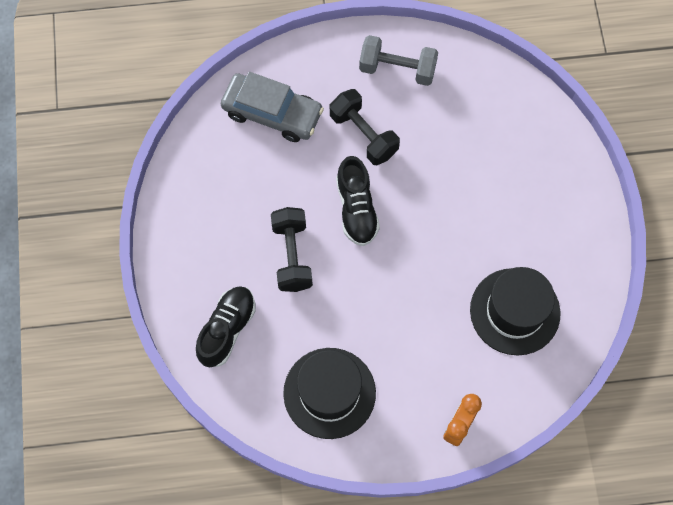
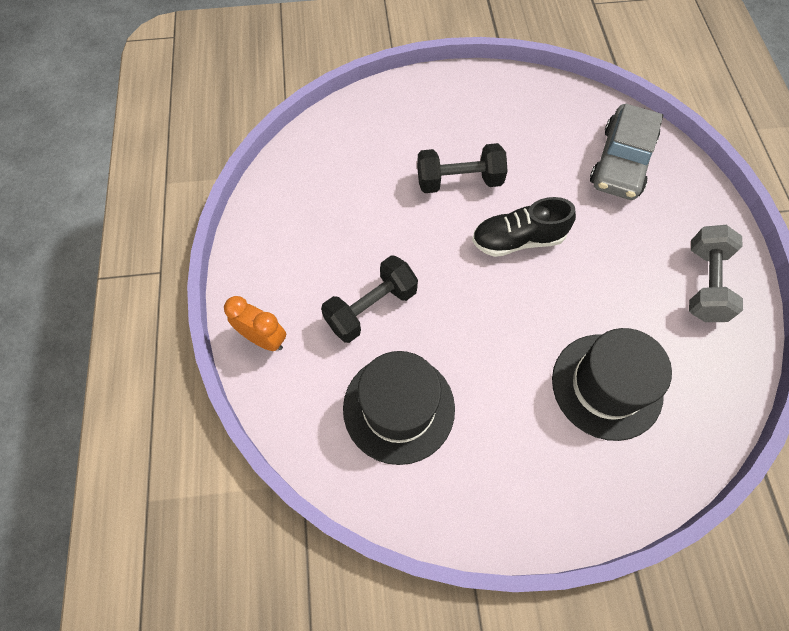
camera: 90 degrees right, 5 degrees down
black shoe [196,286,255,367] -> none
black hat [283,348,376,439] -> black hat moved to [552,328,672,441]
black dumbbell [330,89,400,165] -> black dumbbell moved to [321,255,418,343]

